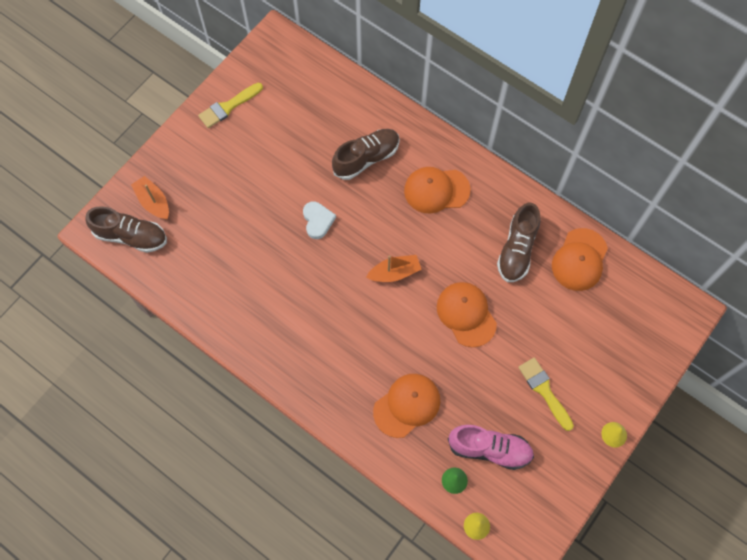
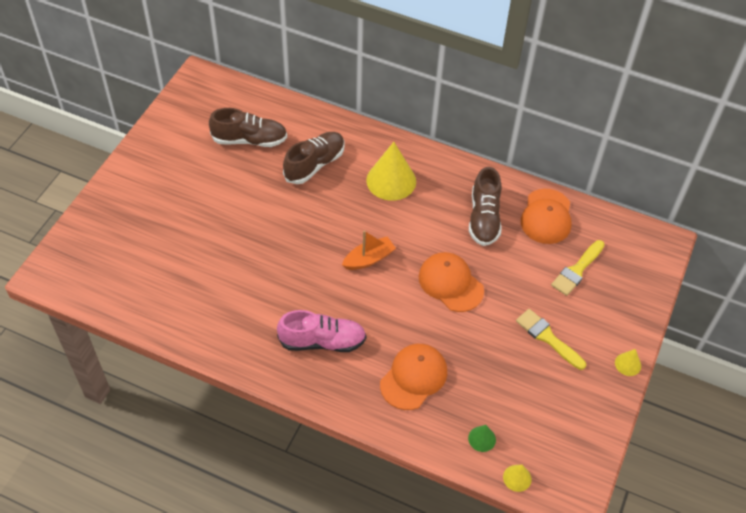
camera: 15 degrees left, 15 degrees down
brown shoe [85,206,167,253] -> brown shoe moved to [209,108,287,147]
orange boat [131,176,169,220] -> none
yellow brush [198,83,263,128] -> yellow brush moved to [551,240,605,296]
white heart [303,201,336,239] -> none
orange cap [404,167,470,214] -> yellow cone [366,142,416,201]
pink shoe [448,425,534,470] -> pink shoe moved to [277,310,366,352]

